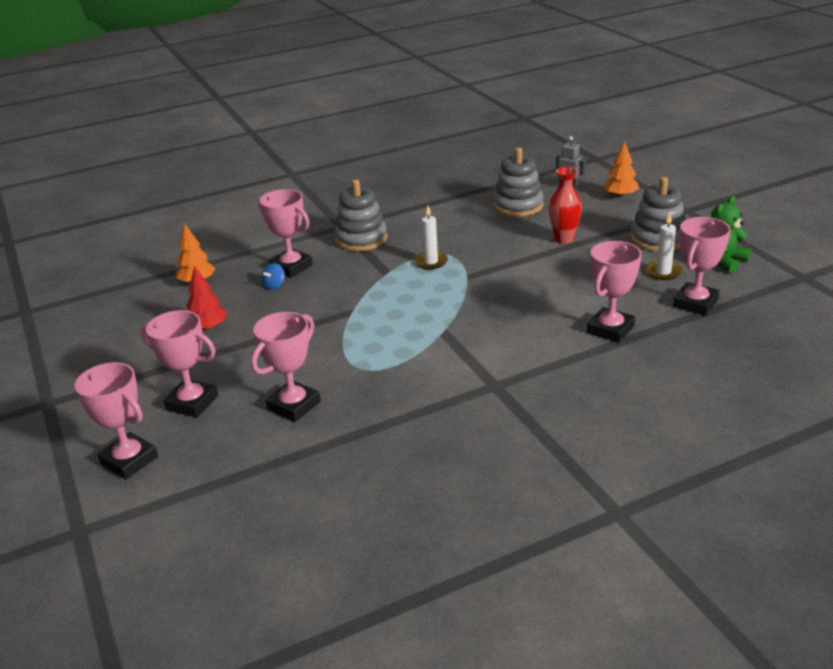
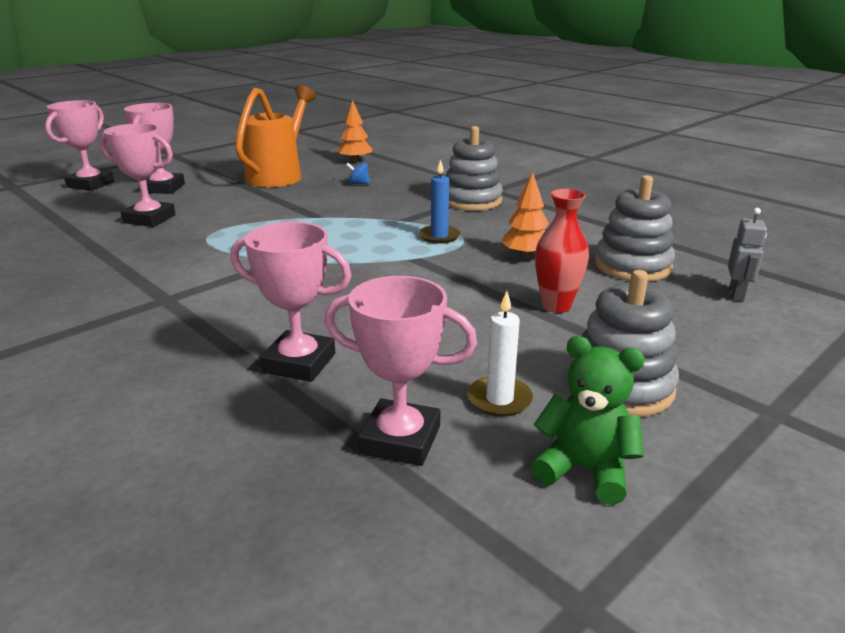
camera: 70 degrees right, 5 degrees down
red tree [186,266,228,331] -> orange watering can [235,85,316,187]
pink trophy [258,189,313,278] -> none
white candle [414,206,448,269] -> blue candle [419,159,461,244]
orange tree [603,140,639,198] -> orange tree moved to [501,172,549,259]

